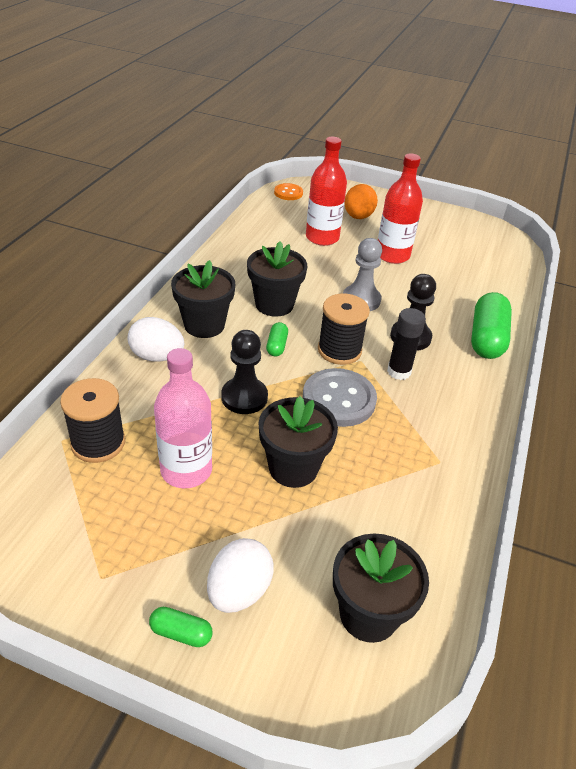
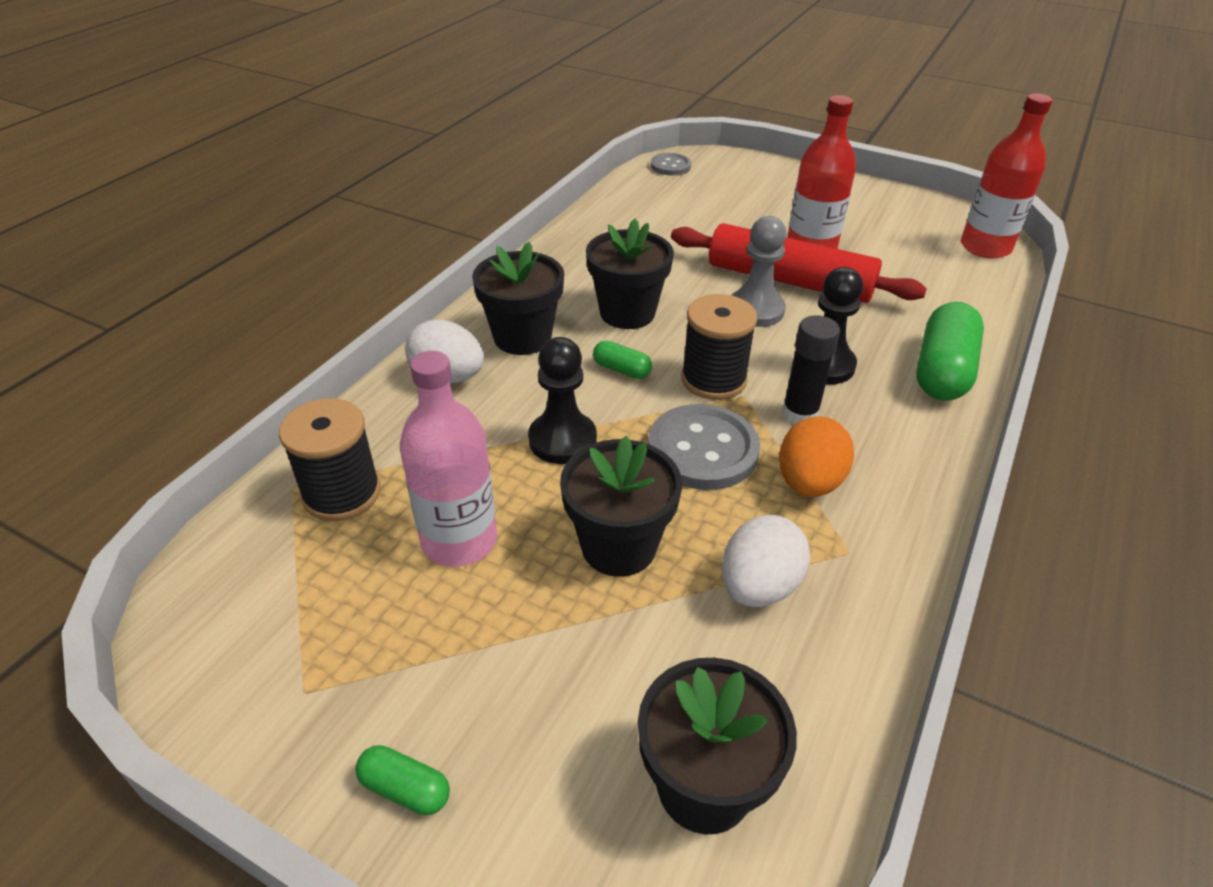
camera: 10 degrees right, 0 degrees up
white egg [207,538,274,613] -> white egg moved to [721,515,810,607]
green capsule [266,322,288,357] -> green capsule turned 75 degrees counterclockwise [593,340,652,379]
orange button [274,183,303,200] -> grey button [651,153,691,175]
red bottle [306,137,347,246] -> red bottle moved to [961,93,1052,259]
orange egg [345,184,378,219] -> orange egg moved to [779,416,854,497]
none -> red rolling pin [671,223,927,303]

